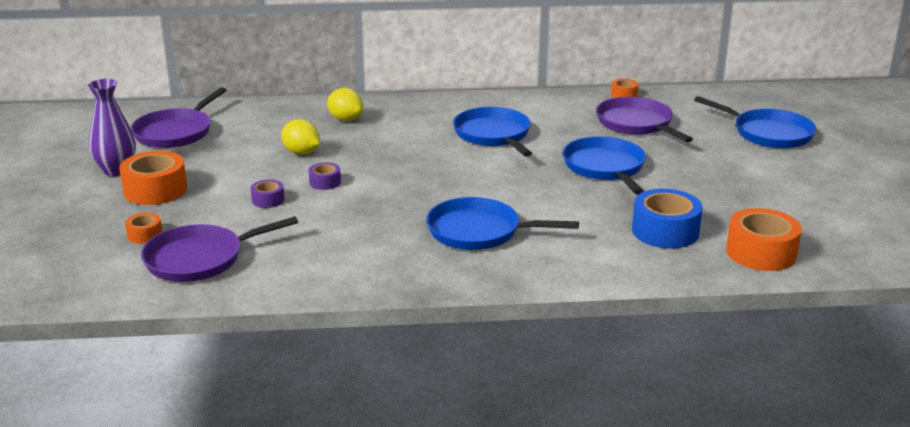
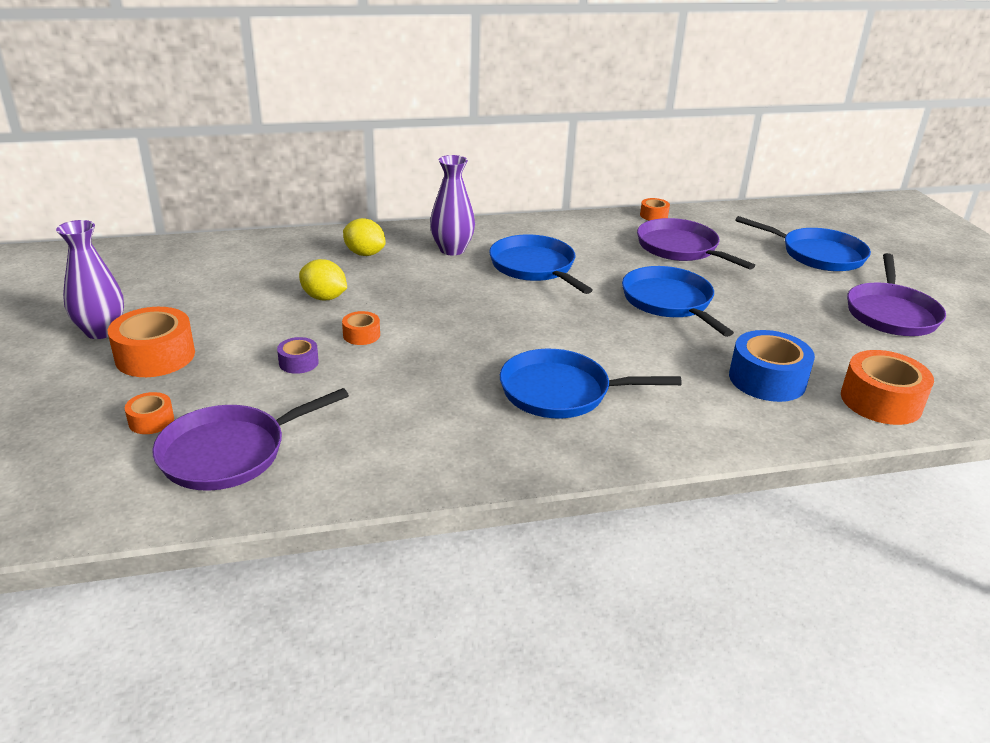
camera: 10 degrees left, 5 degrees up
purple pan [131,87,226,148] -> purple pan moved to [847,253,946,336]
purple tape [309,162,341,190] -> orange tape [342,311,380,345]
none -> purple vase [430,155,475,255]

